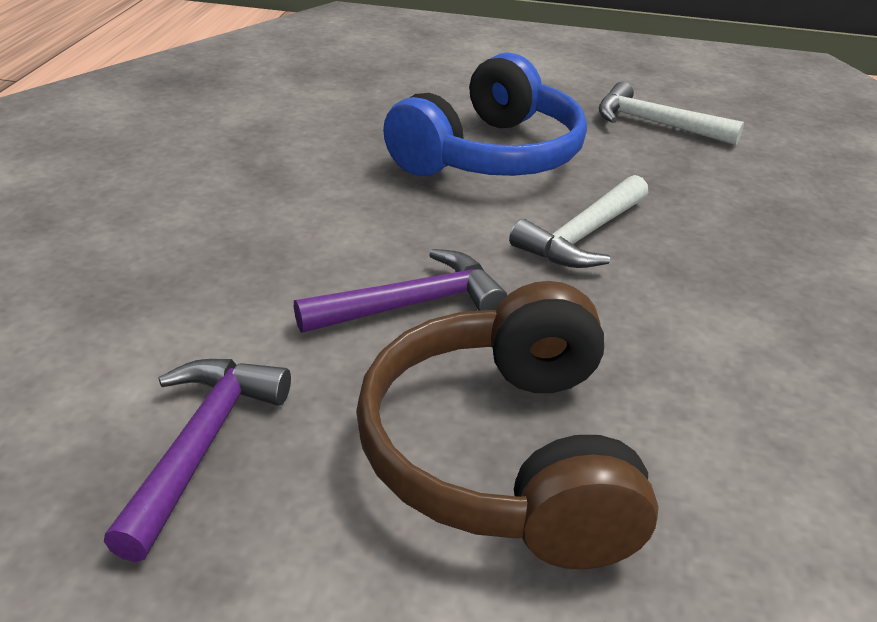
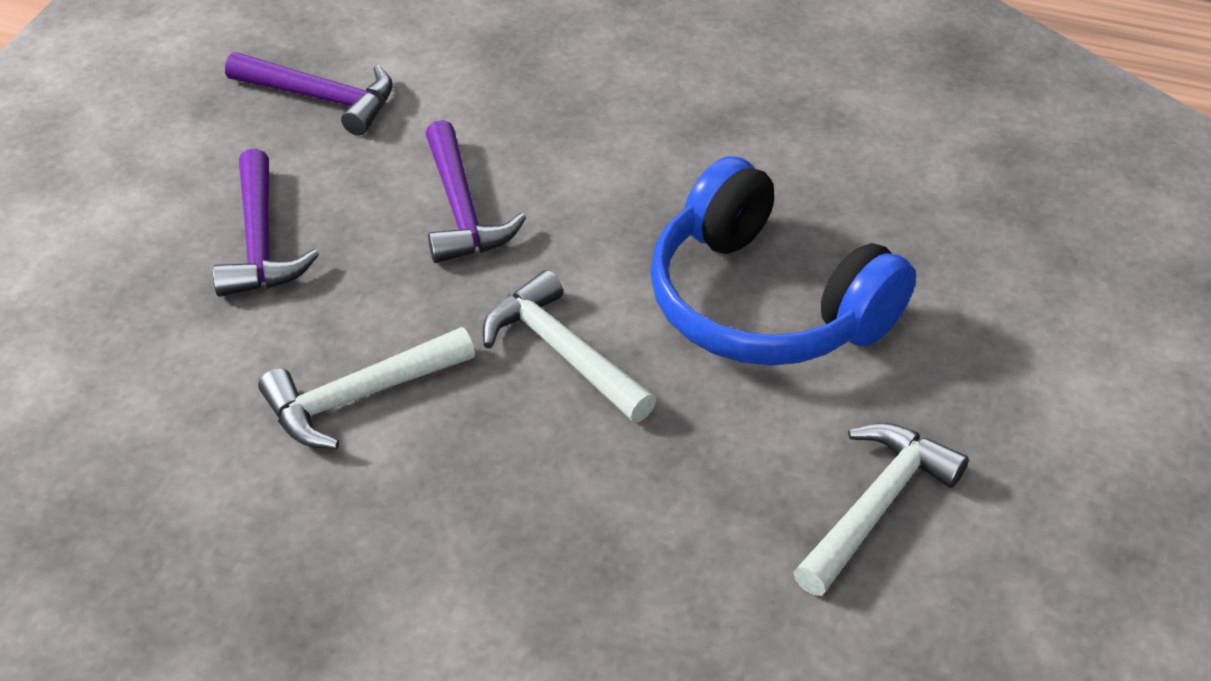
camera: 100 degrees right, 10 degrees up
brown headphones [356,281,659,569] -> purple hammer [212,149,319,297]
none -> white hammer [258,327,475,449]

